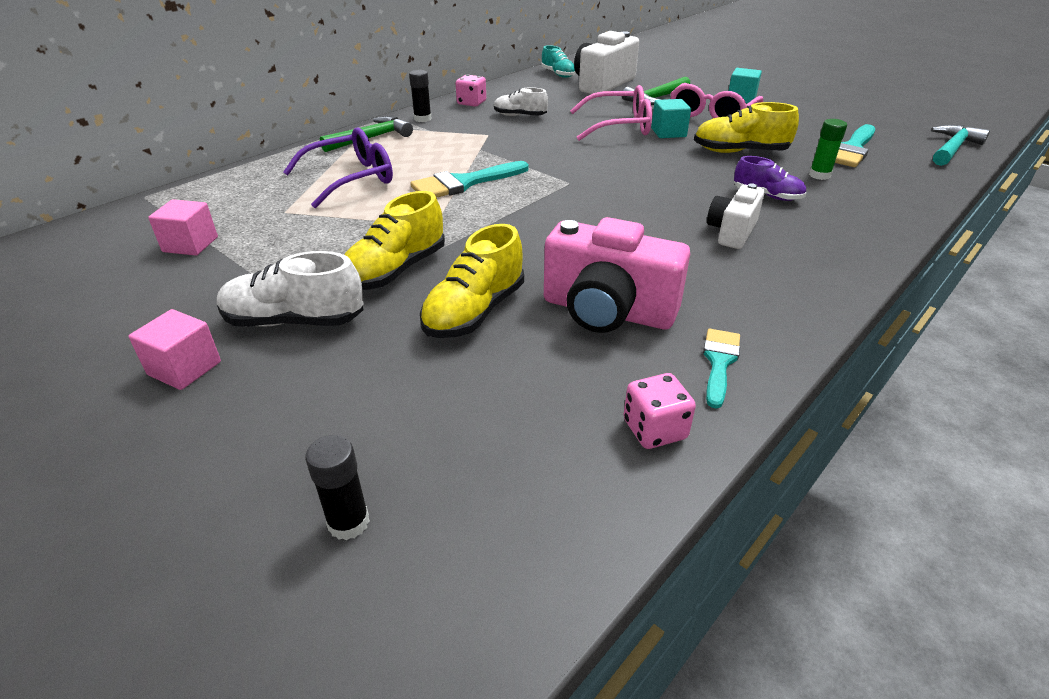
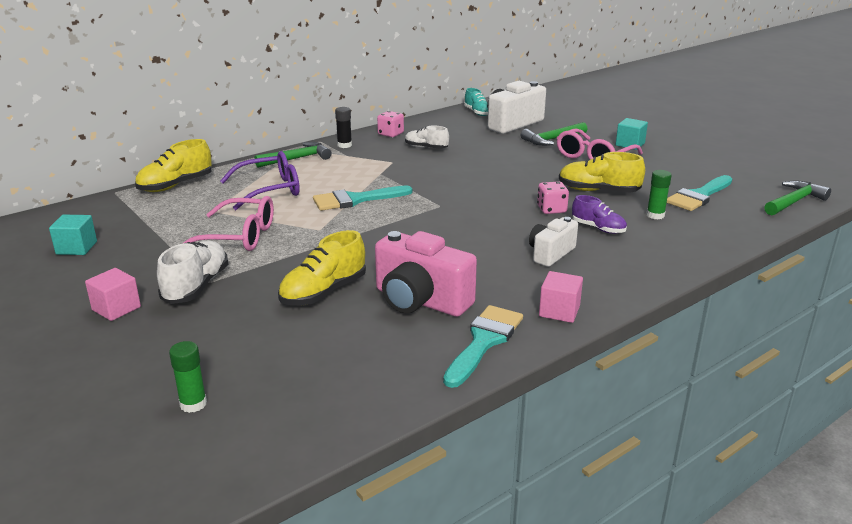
camera: 10 degrees right, 10 degrees down
pink cube [148,199,218,256] -> pink cube moved to [539,271,583,323]
white shoe [217,251,363,327] -> white shoe turned 90 degrees clockwise [157,241,228,304]
black glue stick [305,435,370,540] -> green glue stick [169,341,207,413]
yellow shoe [344,191,445,290] -> yellow shoe moved to [135,139,212,192]
pink glasses [570,85,652,141] -> pink glasses moved to [182,196,274,251]
pink dice [623,373,696,449] -> pink dice moved to [537,181,569,214]
turquoise cube [651,99,691,138] -> turquoise cube moved to [49,215,97,255]
turquoise brush [703,329,740,409] -> turquoise brush [443,305,523,388], size x1.62
turquoise hammer [931,125,990,166] -> green hammer [764,181,831,216]

